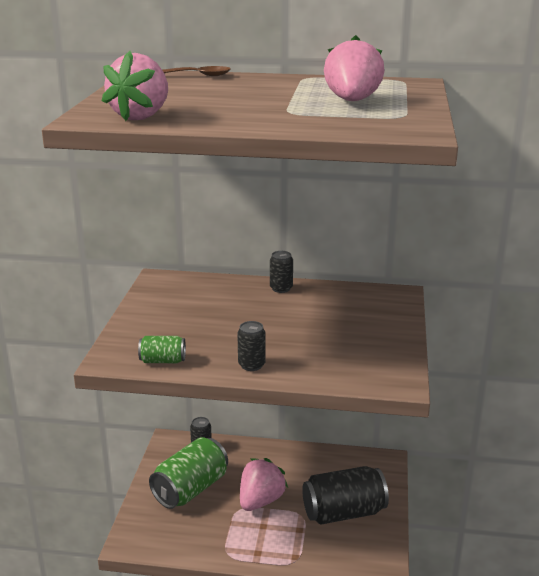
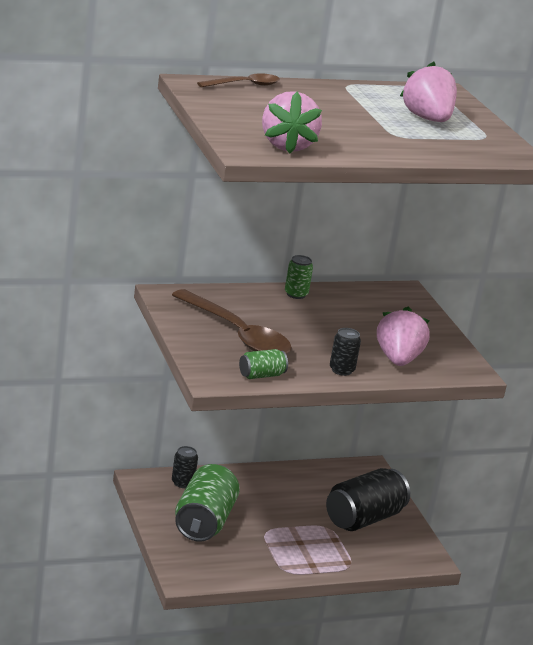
camera: 30 degrees left, 0 degrees up
pink strawberry [240,458,288,511] -> pink strawberry moved to [377,306,430,366]
black can [270,251,293,293] -> green can [285,255,313,299]
none -> brown spoon [172,289,292,353]

